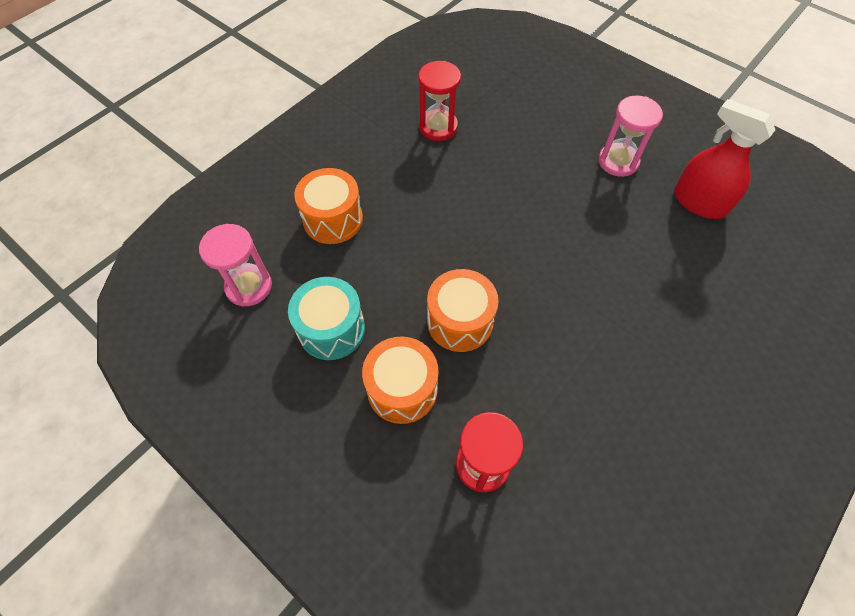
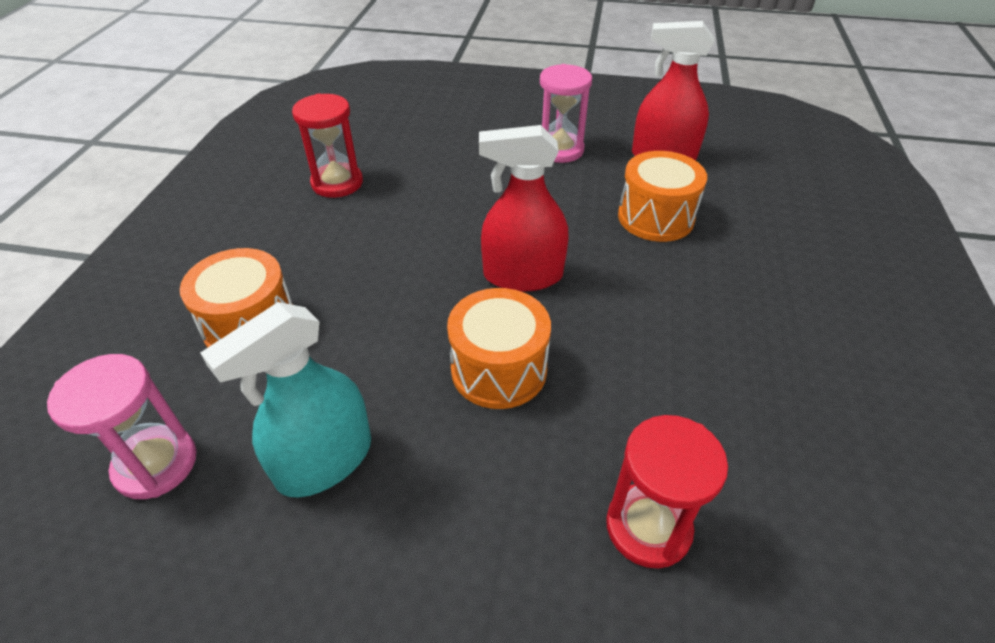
camera: 30 degrees left, 15 degrees down
turquoise drum [288,277,365,360] -> turquoise spray bottle [200,302,371,497]
orange drum [362,336,438,424] -> orange drum moved to [618,151,707,242]
none -> red spray bottle [479,125,569,292]

